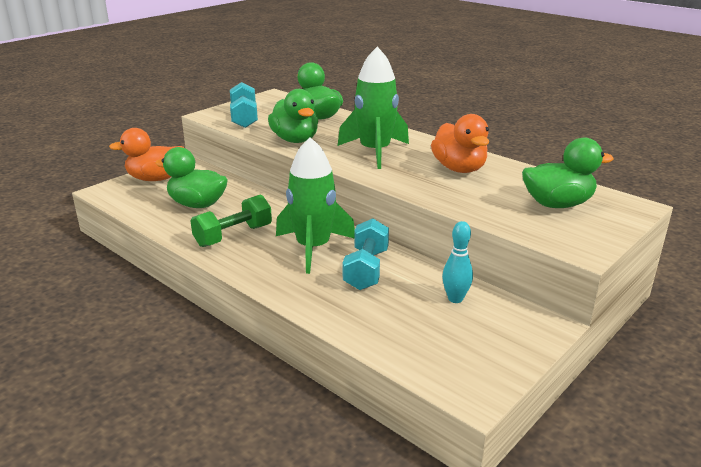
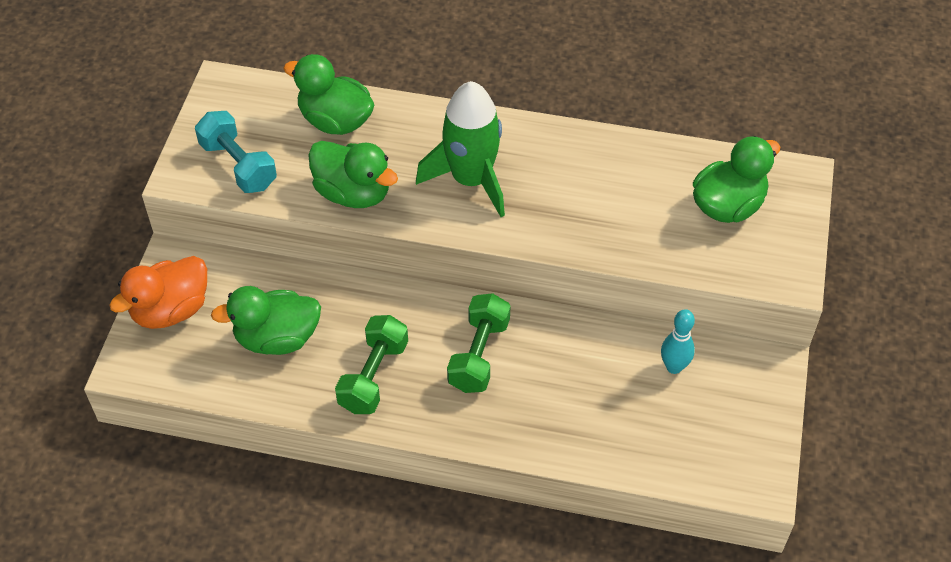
camera: 30 degrees left, 25 degrees up
green rocket [276,137,355,274] -> green dumbbell [447,293,510,393]
turquoise dumbbell [343,219,389,290] -> none
orange duck [431,114,490,173] -> none

